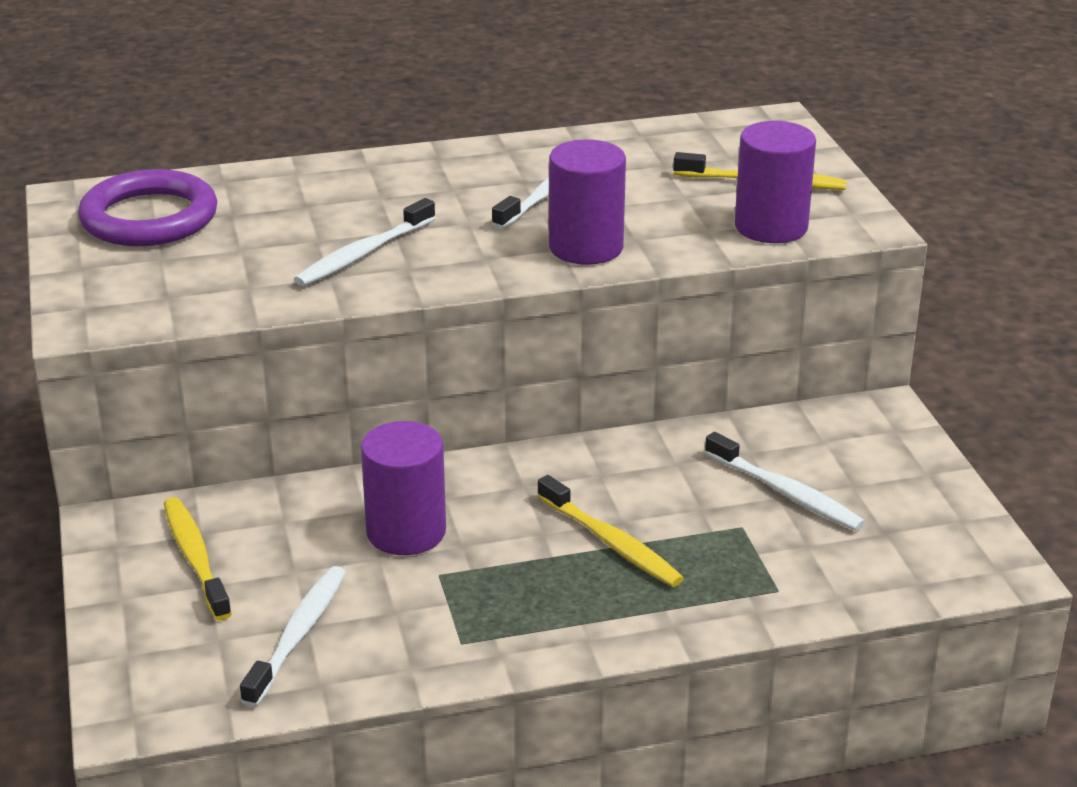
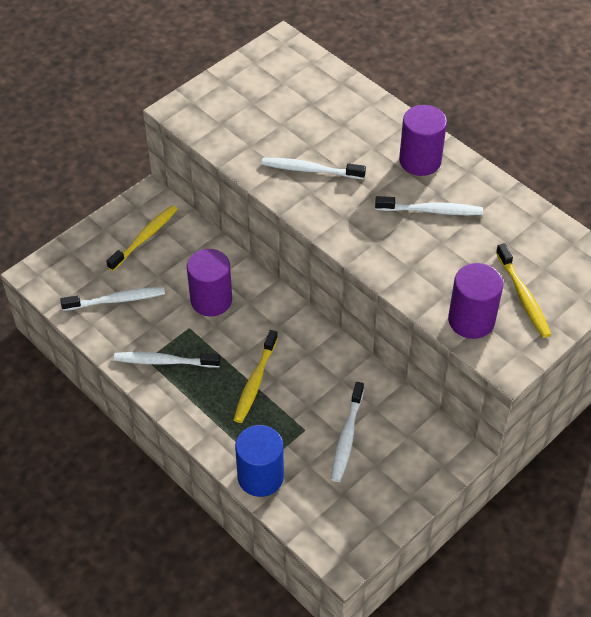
camera: 60 degrees right, 20 degrees up
purple ring [78,169,217,246] -> none
purple cylinder [549,139,626,265] -> purple cylinder moved to [399,105,447,176]
none -> white toothbrush [114,352,220,368]
none -> blue cylinder [235,425,284,497]

